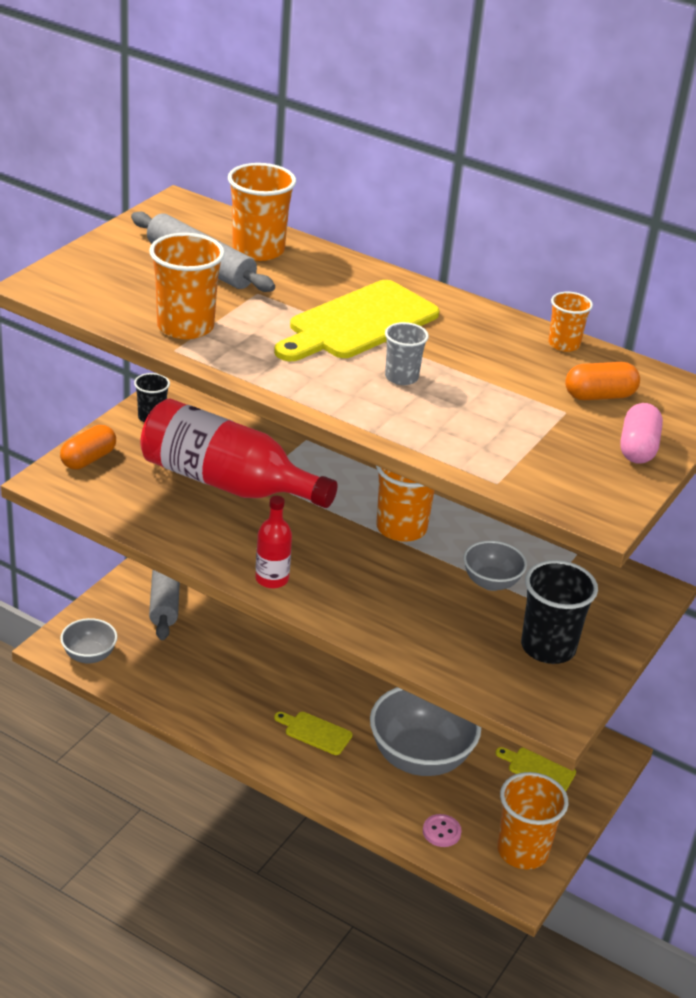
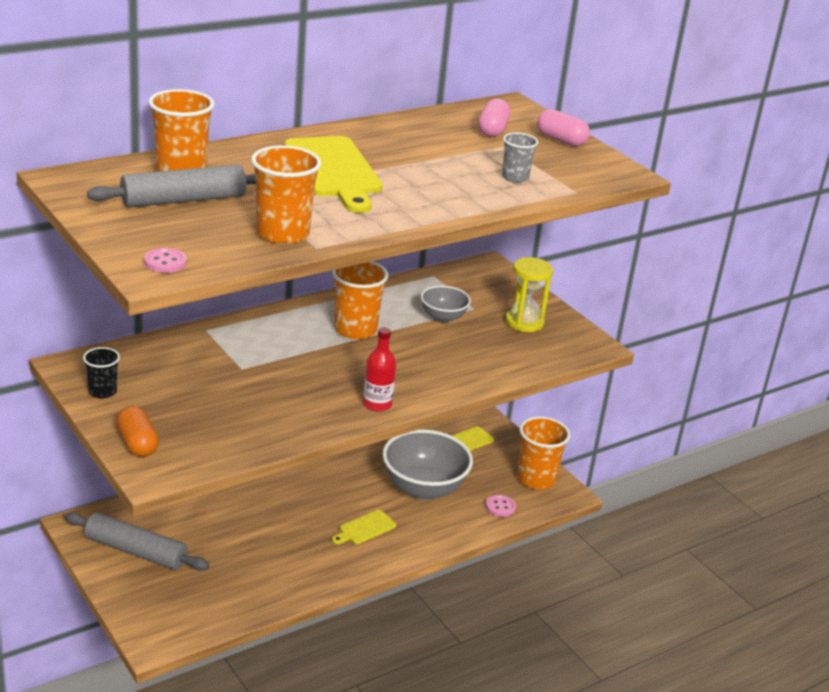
camera: 65 degrees left, 5 degrees down
grey bowl [60,618,117,663] -> none
red bottle [140,398,338,508] -> none
grey cup [385,322,429,385] -> grey cup moved to [502,133,538,183]
black cup [521,560,598,664] -> yellow hourglass [506,257,553,332]
orange cup [548,292,593,352] -> none
orange capsule [565,362,640,400] -> pink capsule [478,99,510,137]
none -> pink button [144,248,187,273]

